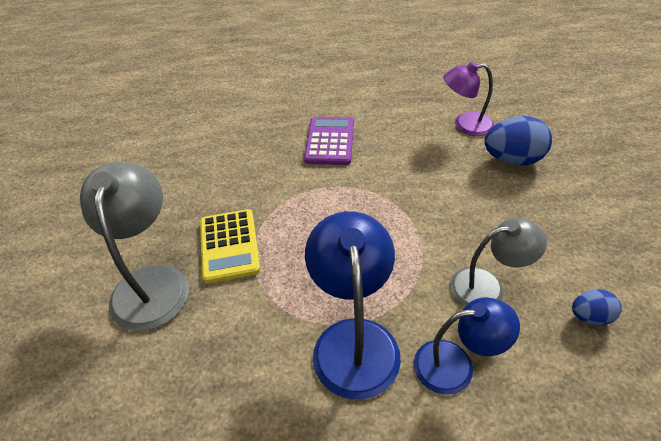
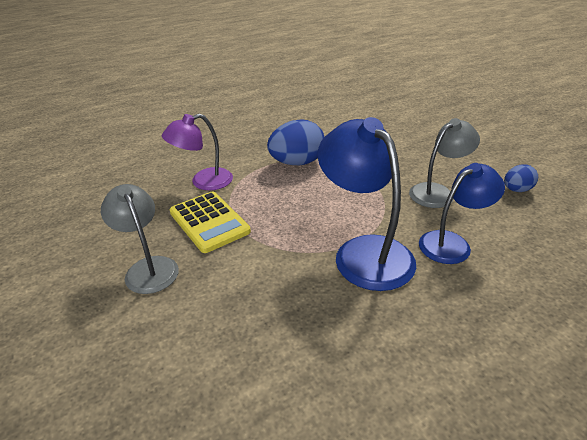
camera: 25 degrees left, 10 degrees down
grey lamp [80,162,189,331] -> grey lamp [101,184,179,294], size x0.65
purple calculator [304,117,354,165] -> none
purple lamp [443,61,494,136] -> purple lamp moved to [162,114,233,190]
blue egg [484,116,552,165] -> blue egg moved to [267,119,324,165]

